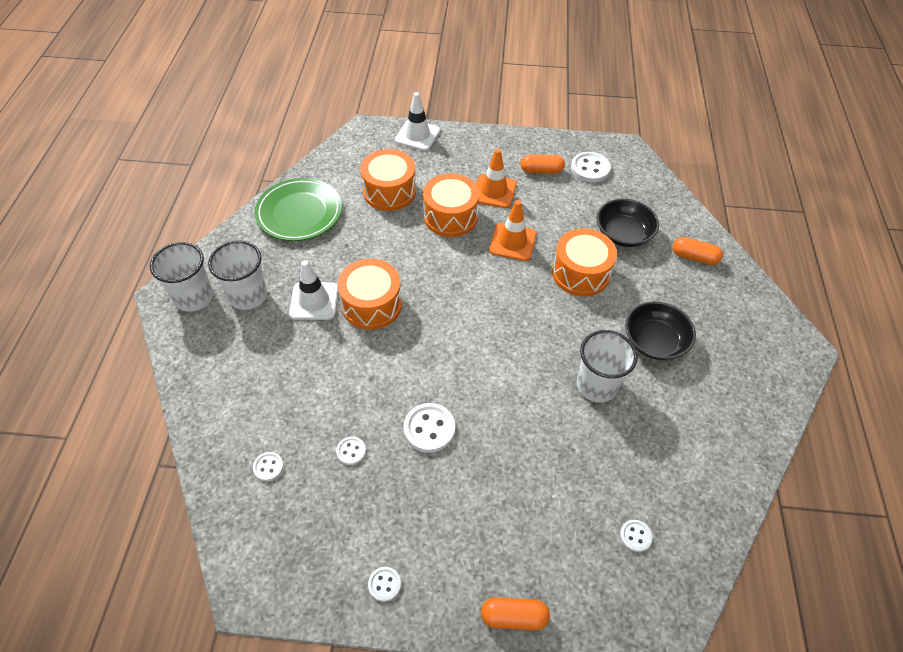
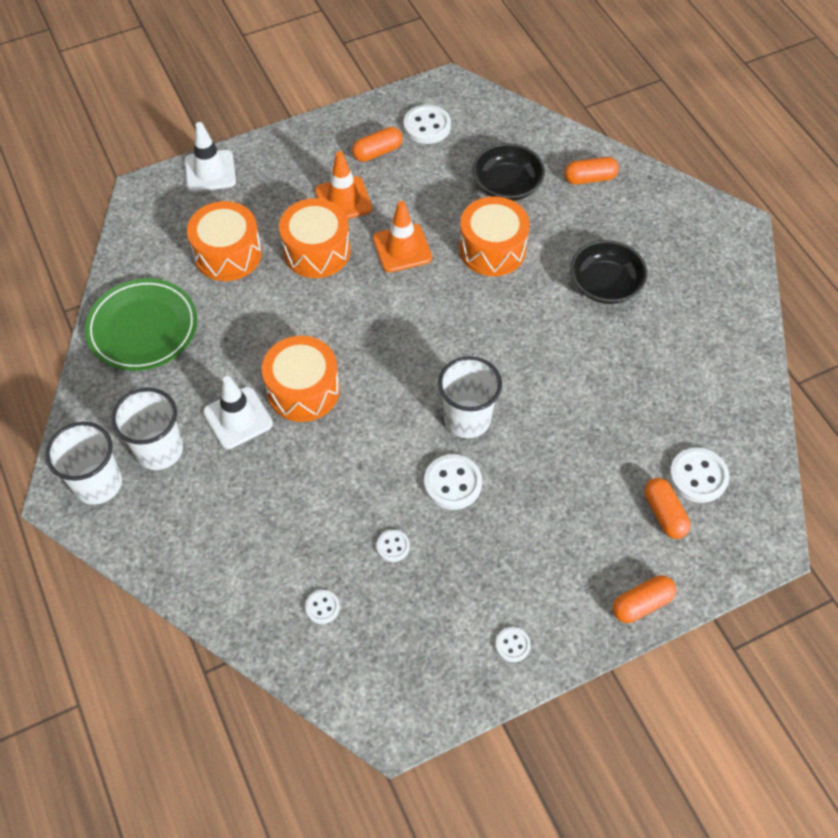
camera: 30 degrees left, 5 degrees up
white cup [577,330,638,402] -> white cup moved to [438,356,502,438]
white button [620,520,652,552] -> white button [669,447,729,503], size x1.80
none -> orange capsule [644,478,690,539]

